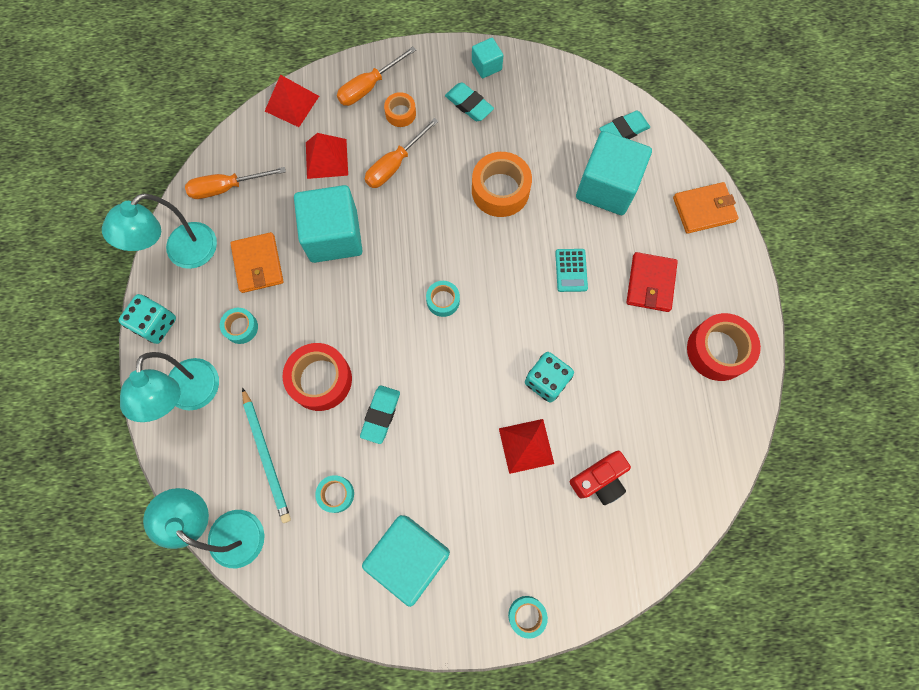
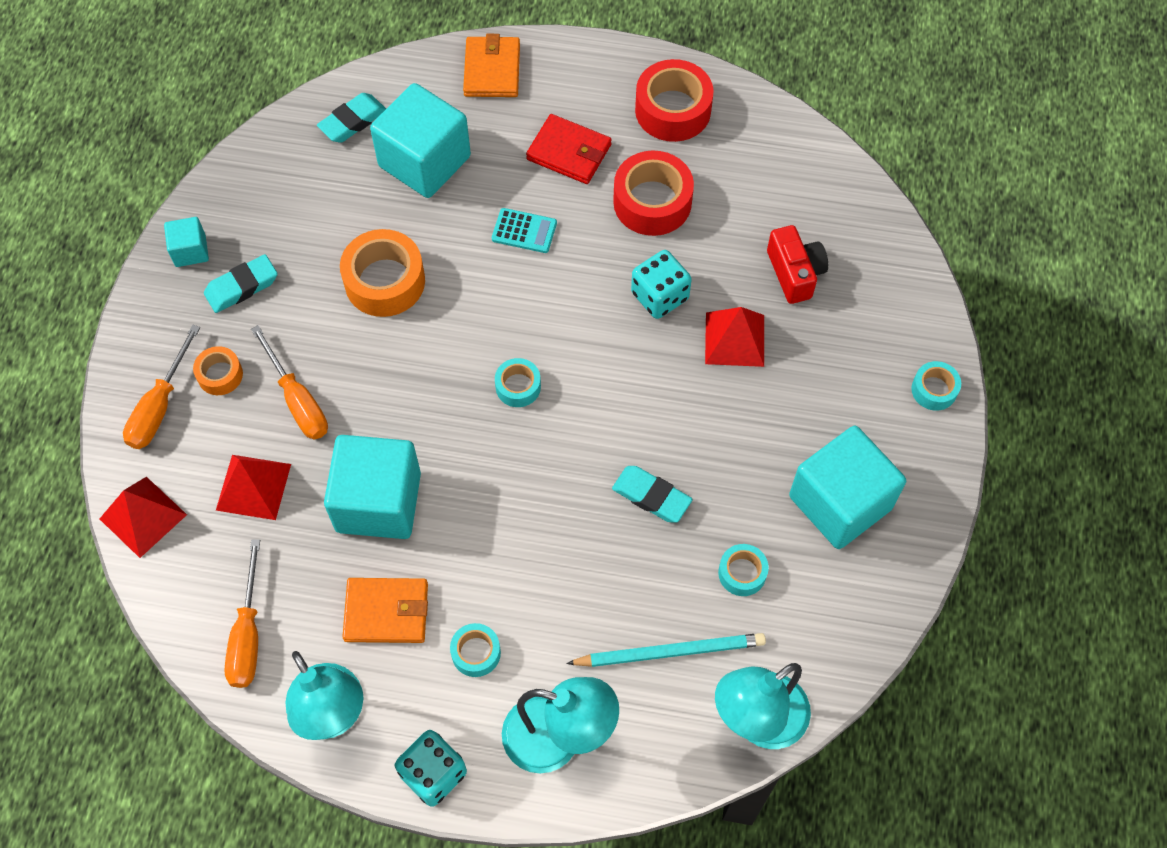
camera: 75 degrees left, 10 degrees down
red tape [283,343,352,411] -> red tape moved to [613,151,694,236]
orange screwdriver [337,46,416,106] -> orange screwdriver turned 45 degrees clockwise [123,325,200,449]
turquoise eraser [599,110,650,139] -> turquoise eraser turned 60 degrees clockwise [317,93,386,143]

